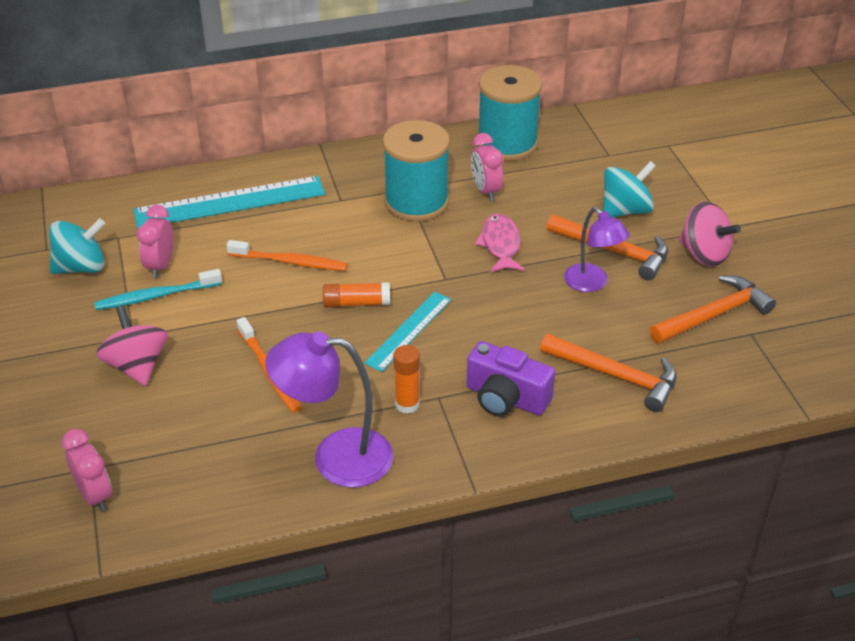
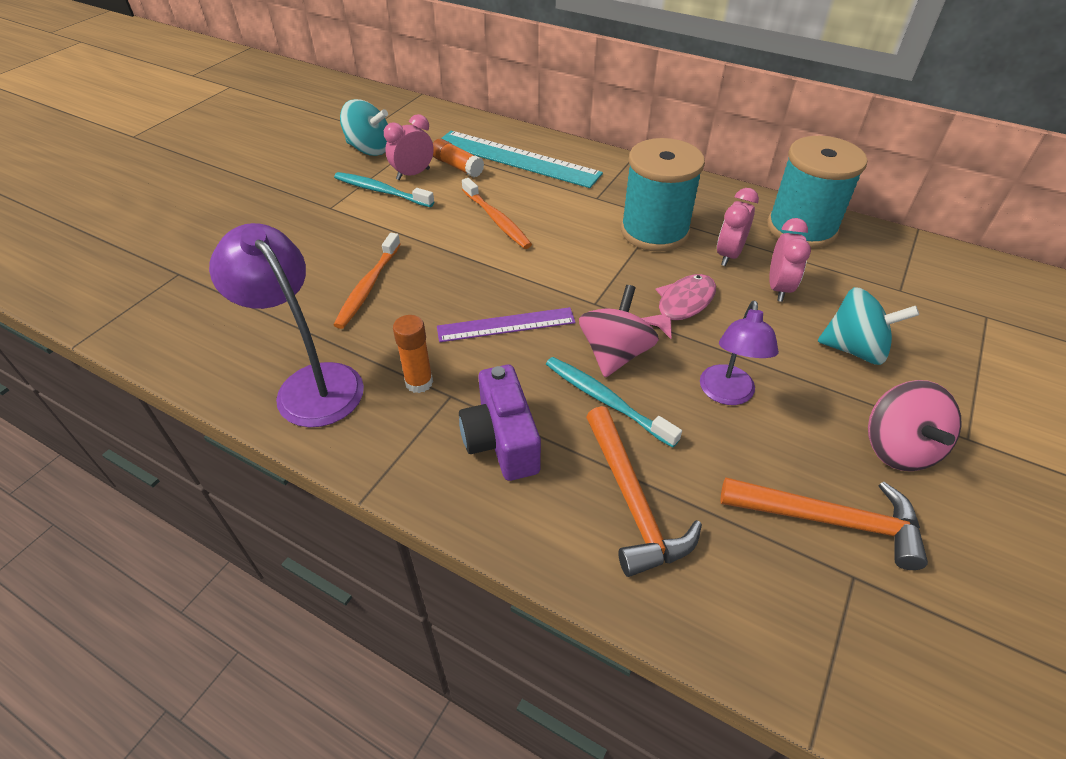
camera: 45 degrees right, 5 degrees up
pink clock [62,429,112,512] -> pink clock moved to [769,218,811,302]
pink spinning top [96,305,168,386] -> pink spinning top moved to [579,285,659,377]
orange glue stick [323,282,390,308] -> orange glue stick moved to [433,138,484,177]
turquoise ruler [364,292,451,372] -> purple ruler [437,307,576,342]
orange hammer [547,214,668,280] -> none
none -> turquoise toothbrush [546,357,682,448]

